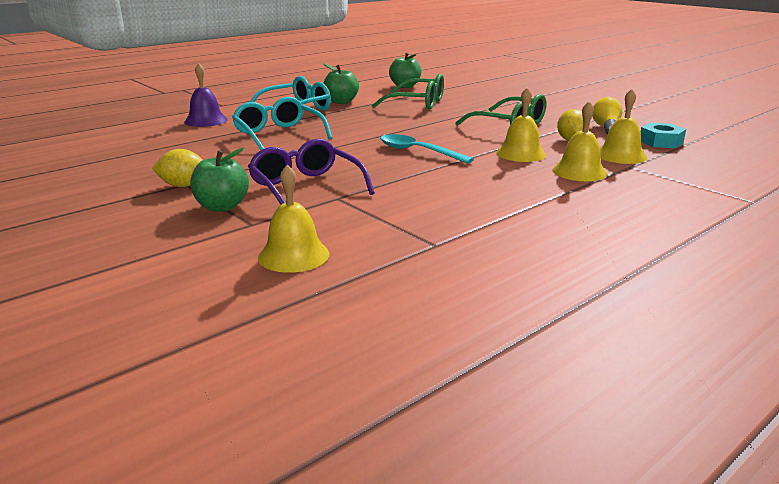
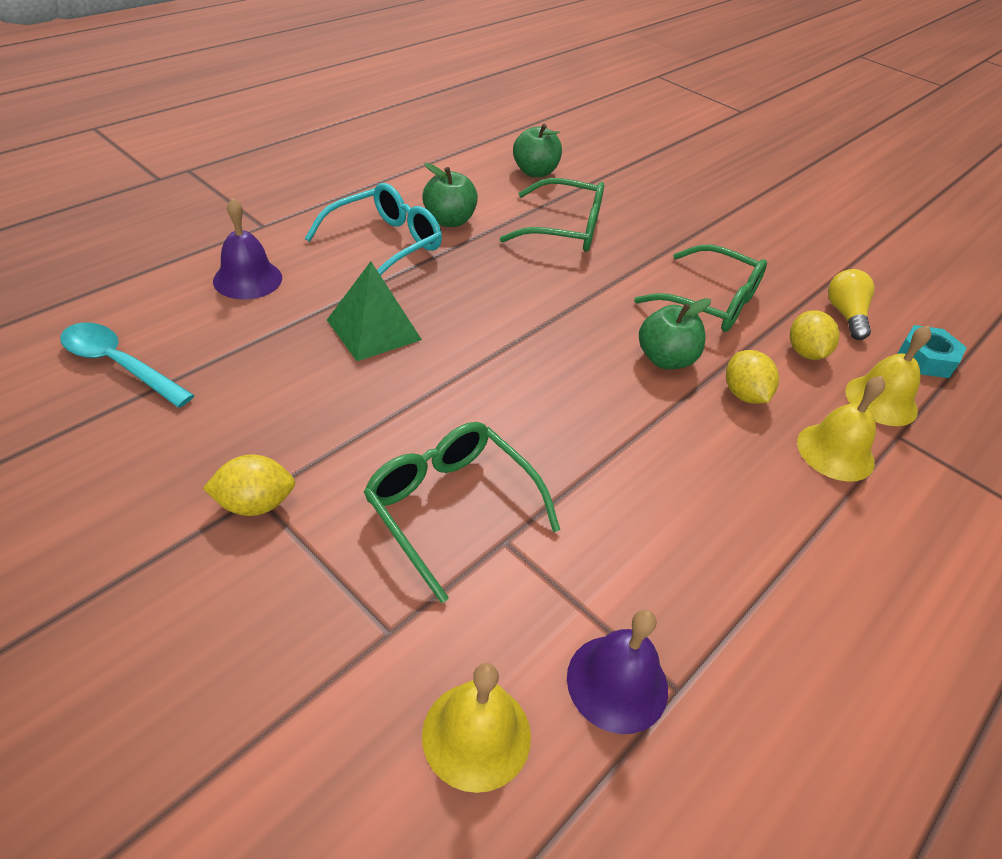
camera: 10 degrees left, 20 degrees up
green apple [190,147,249,212] -> green apple moved to [639,298,711,369]
turquoise glasses [232,97,332,150] -> green pyramid [327,261,422,361]
purple glasses [248,139,375,205] -> green glasses [364,422,560,603]
turquoise spoon [380,134,474,164] -> turquoise spoon moved to [60,323,194,408]
yellow bell [496,88,546,162] -> yellow lemon [726,350,779,404]
none -> purple bell [567,609,668,734]

